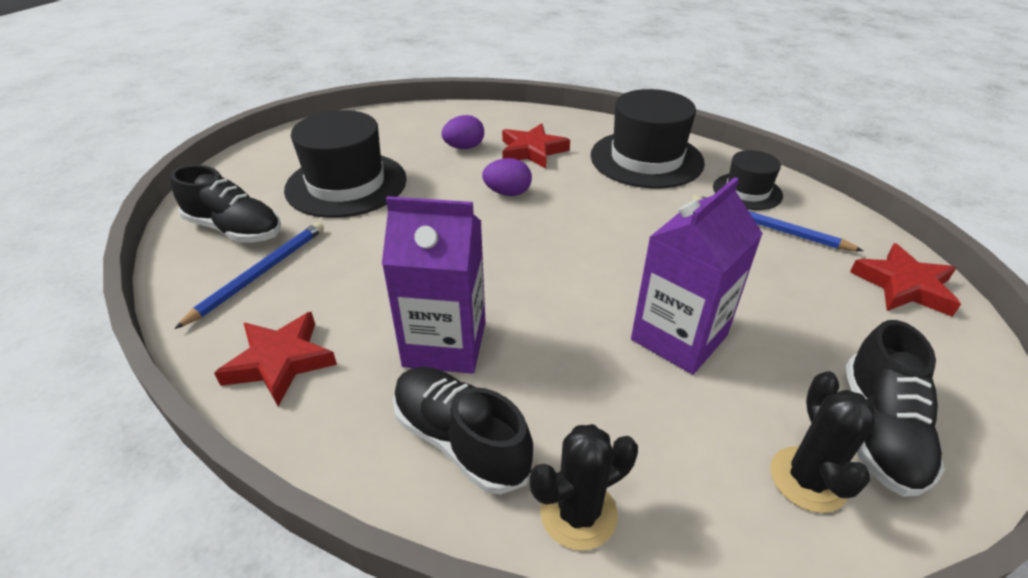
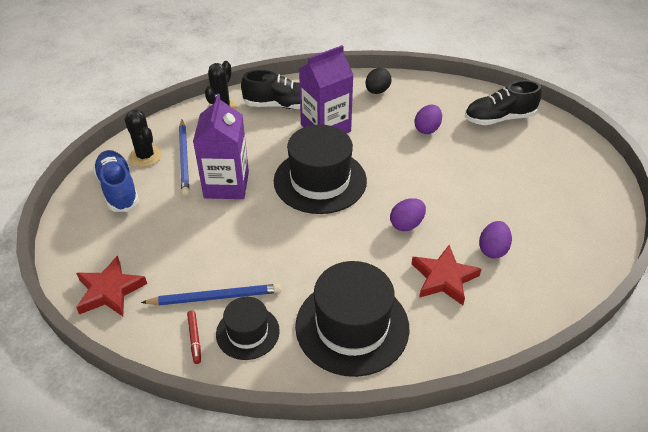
camera: 140 degrees right, 5 degrees up
blue pencil [174,222,324,329] -> blue pencil moved to [179,120,189,195]
red star [214,312,337,406] -> black egg [365,68,392,94]
black hat [284,110,407,218] -> black hat moved to [274,125,367,214]
black shoe [846,320,945,497] -> blue shoe [93,150,139,212]
none -> red marker [187,310,201,364]
none -> purple egg [414,105,442,134]

